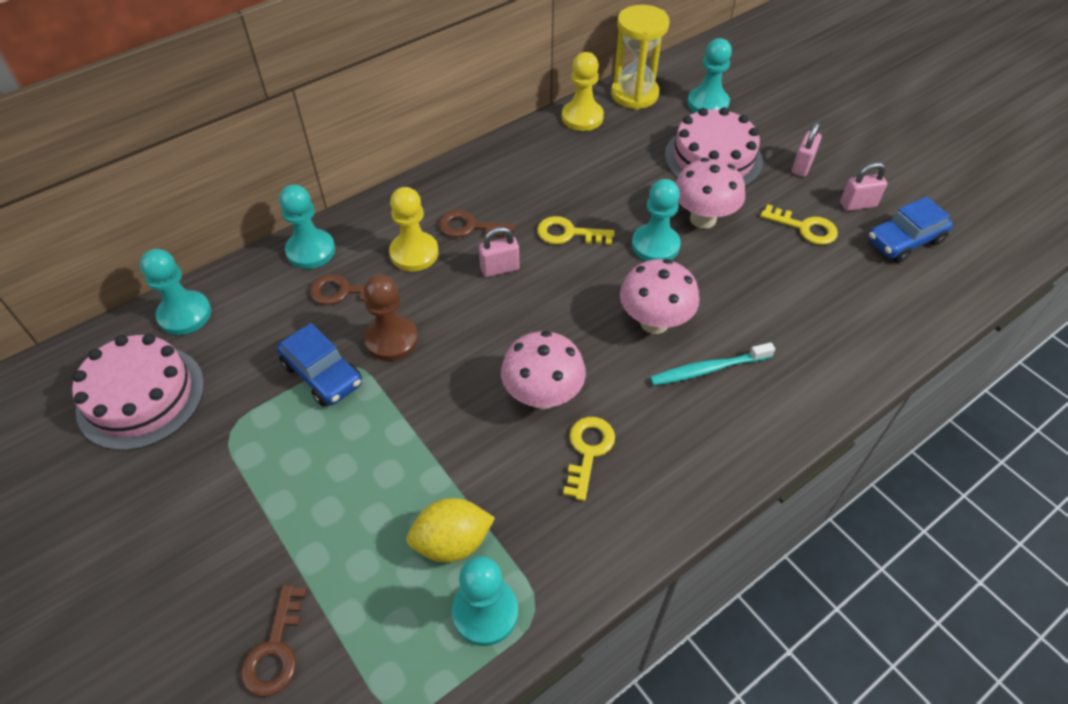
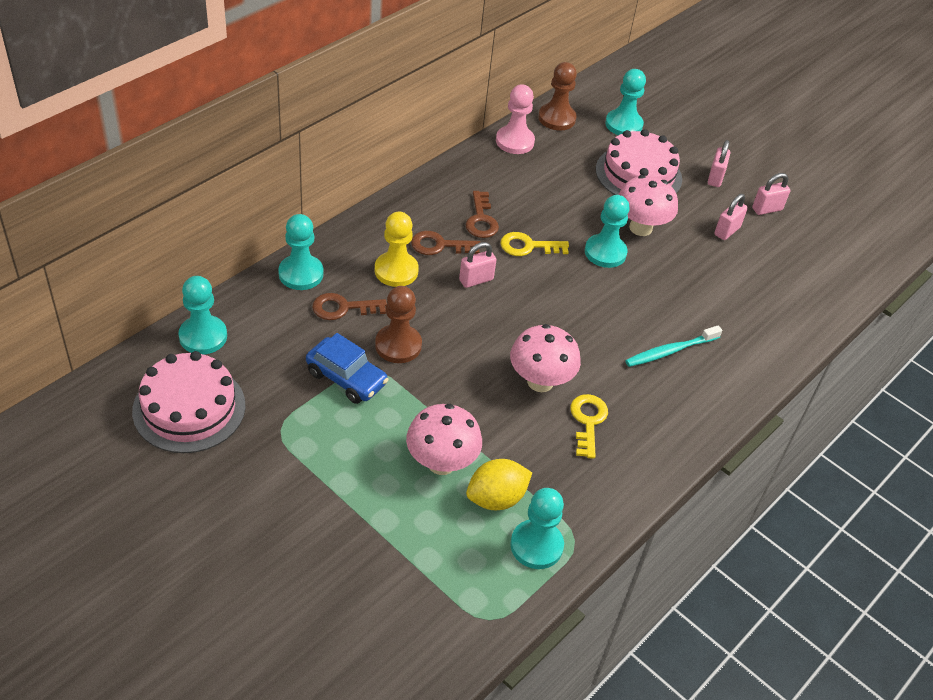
camera: 15 degrees left, 5 degrees down
brown key [241,585,307,697] -> brown key moved to [466,191,499,238]
yellow pawn [562,52,604,131] -> pink pawn [496,84,535,154]
yellow hourglass [611,5,669,110] -> brown pawn [538,62,577,131]
pink mushroom [620,259,699,334] -> pink mushroom moved to [406,404,482,475]
yellow key [760,204,838,245] -> pink padlock [714,194,748,240]
blue car [868,196,953,263] -> none

